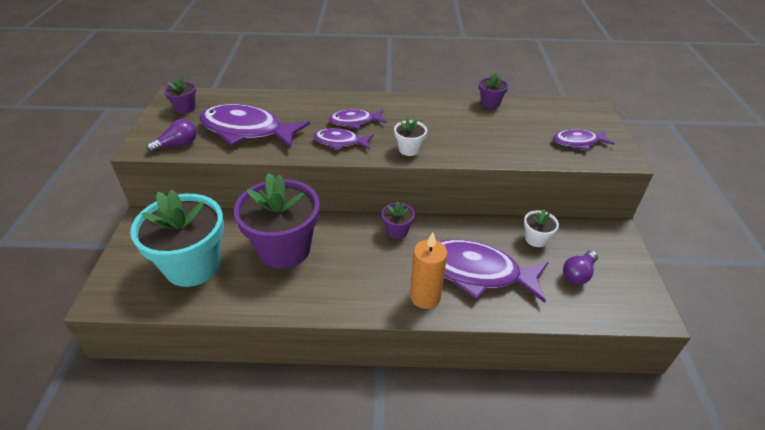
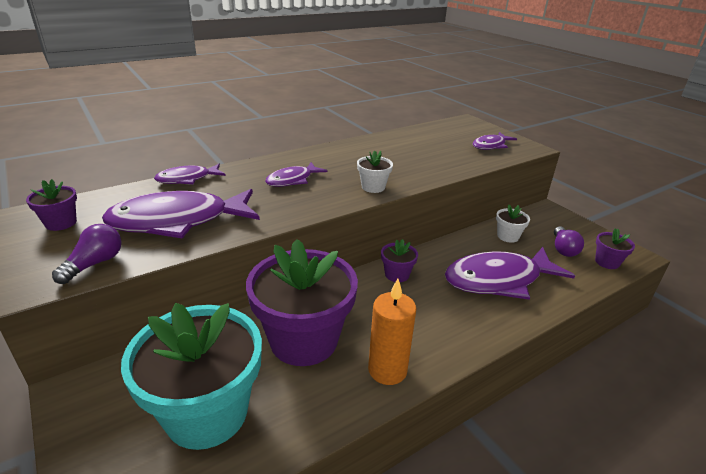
camera: 35 degrees left, 10 degrees down
purple fish [313,128,374,151] -> purple fish moved to [154,164,226,184]
orange candle [410,232,447,309] -> orange candle moved to [368,279,416,385]
purple flower pot [479,73,508,109] -> purple flower pot moved to [595,228,635,269]

